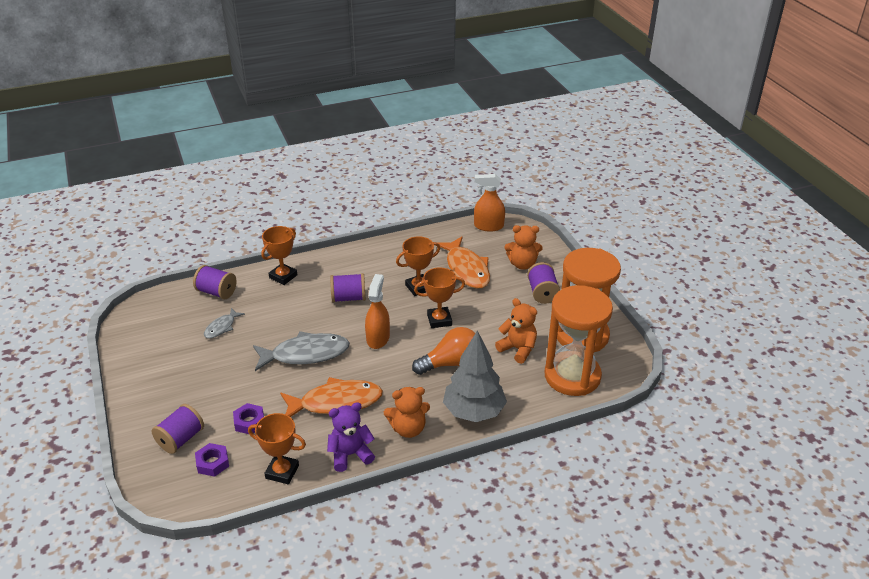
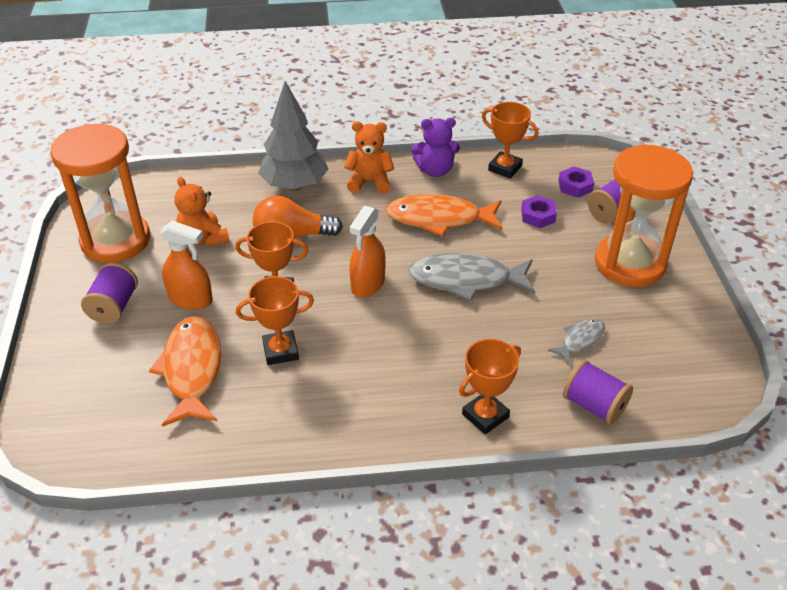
camera: 165 degrees left, 5 degrees up
purple spool [330,273,366,303] -> none
orange spray bottle [474,174,505,231] -> orange spray bottle moved to [160,221,213,310]
orange teddy bear [505,225,543,270] -> none
orange hourglass [544,285,613,396] -> orange hourglass moved to [595,144,693,287]

